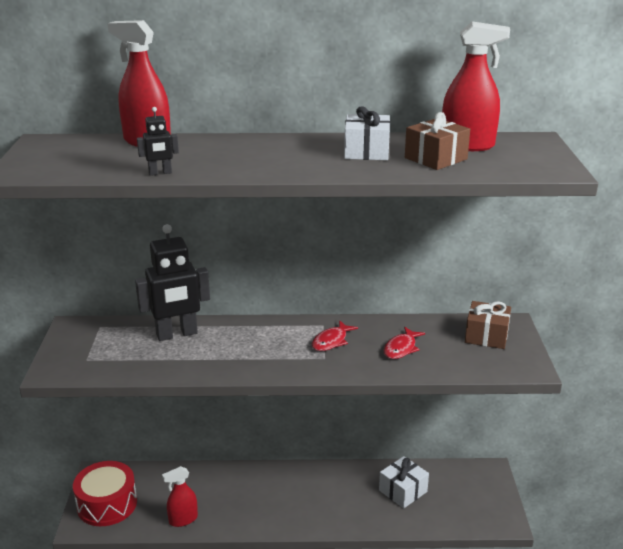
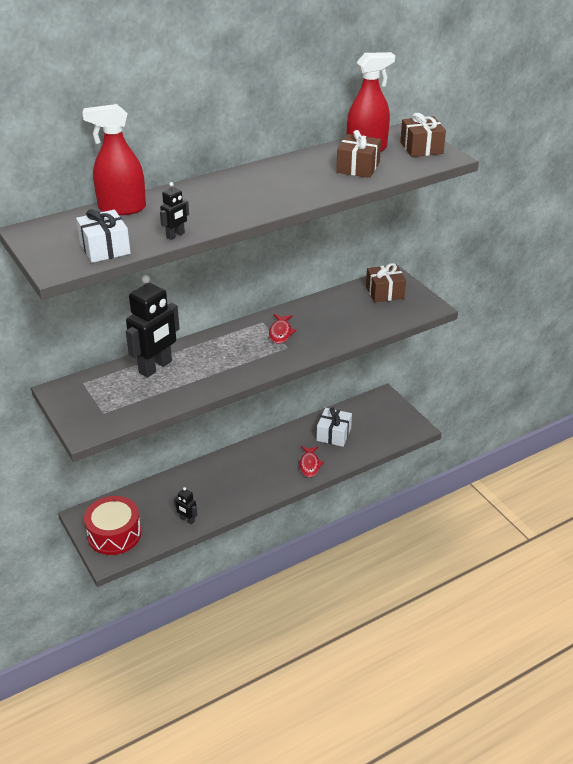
camera: 30 degrees left, 10 degrees up
red spray bottle [162,466,198,527] -> black robot [174,487,197,525]
white gift [344,106,390,160] -> white gift moved to [76,209,131,263]
red fish [384,327,425,359] -> red fish moved to [300,446,324,477]
none -> brown gift [400,113,446,157]

